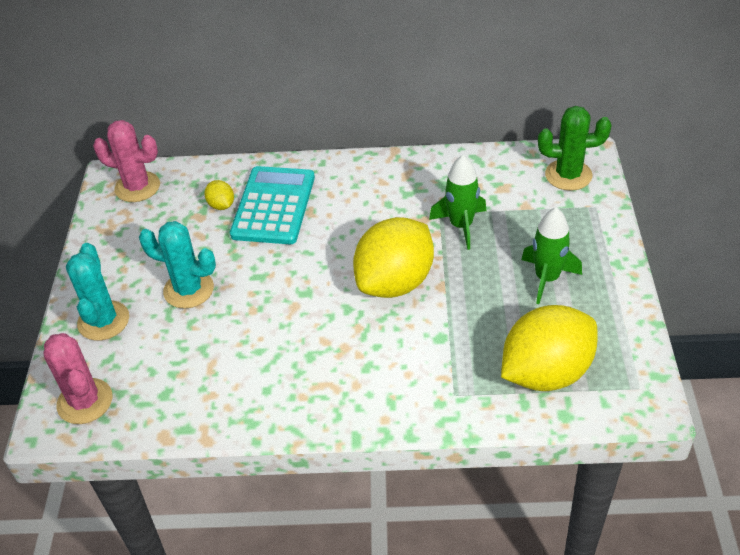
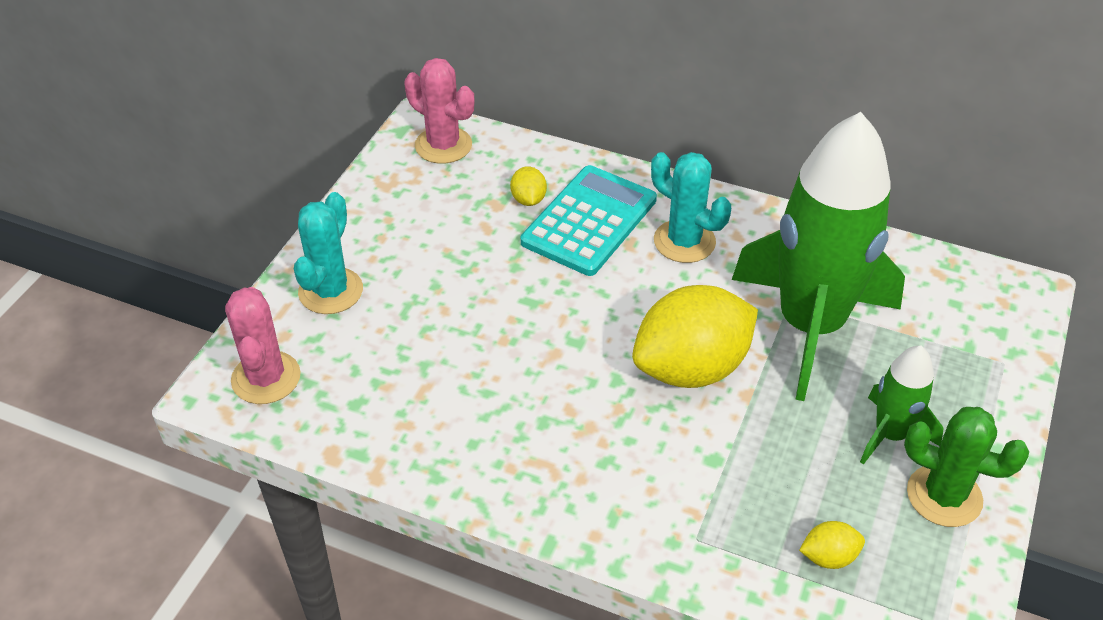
camera: 20 degrees right, 0 degrees up
turquoise cactus [139,221,216,309] -> turquoise cactus moved to [651,152,731,263]
green rocket [429,155,486,250] -> green rocket [732,112,905,401], size x2.13
yellow lemon [501,305,598,391] -> yellow lemon [799,521,865,569], size x0.42
green cactus [538,106,611,191] -> green cactus moved to [904,407,1029,527]

